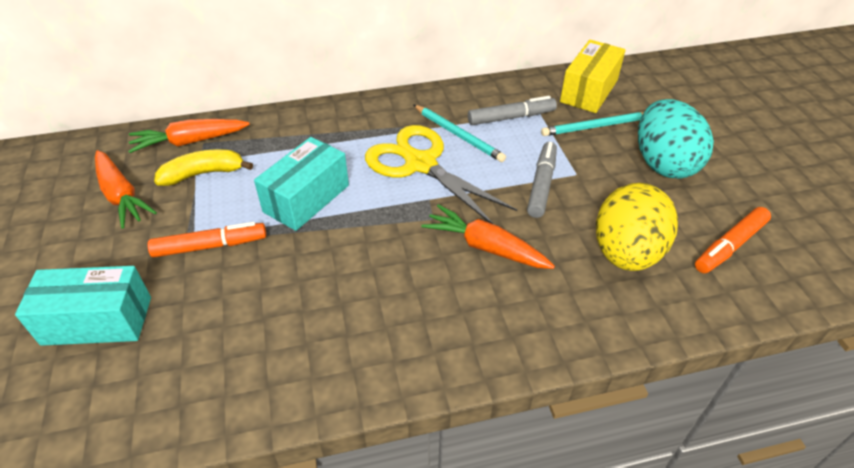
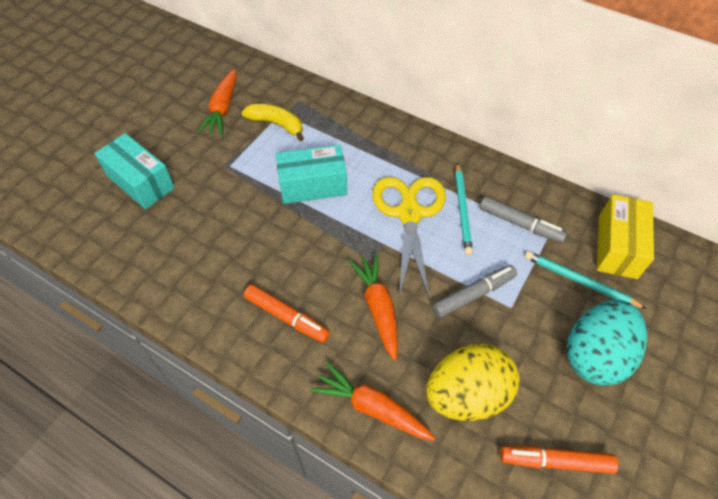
camera: 45 degrees right, 10 degrees up
orange carrot [128,119,250,153] -> orange carrot moved to [310,362,435,440]
orange marker [147,222,266,257] -> orange marker moved to [244,285,330,343]
yellow box [560,40,626,113] -> yellow box turned 60 degrees counterclockwise [597,194,654,279]

